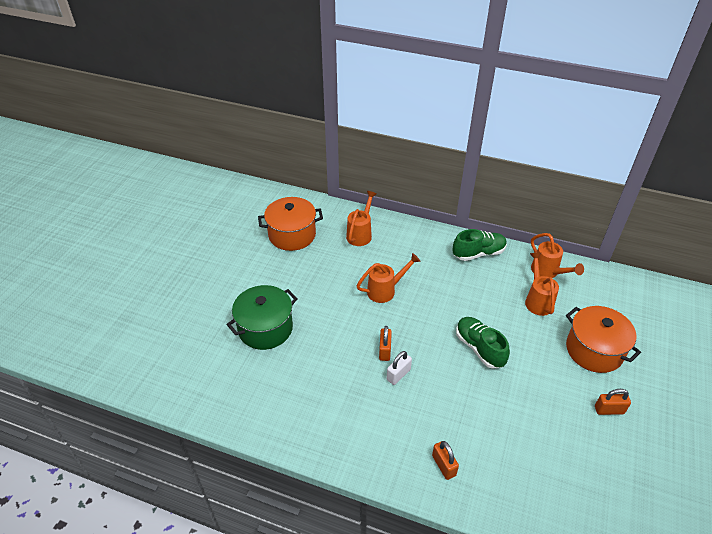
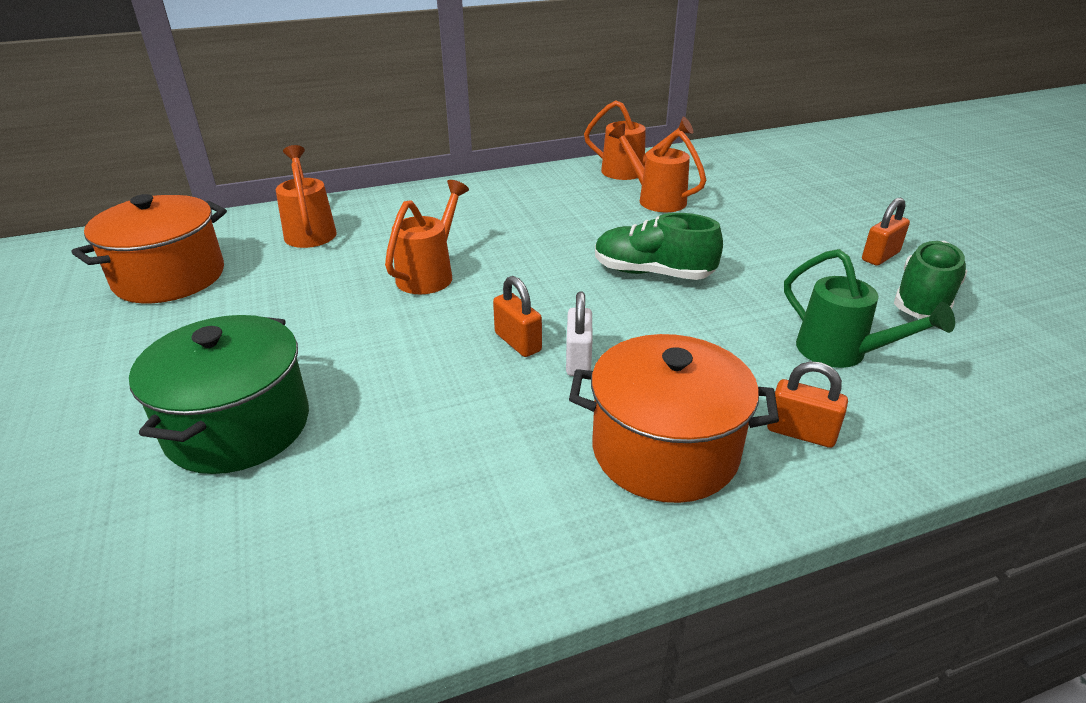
camera: 40 degrees left, 10 degrees down
green shoe [453,229,507,261] -> green shoe moved to [894,241,967,319]
orange pot [566,306,641,373] -> orange pot moved to [569,334,779,503]
none -> green watering can [784,249,955,368]

